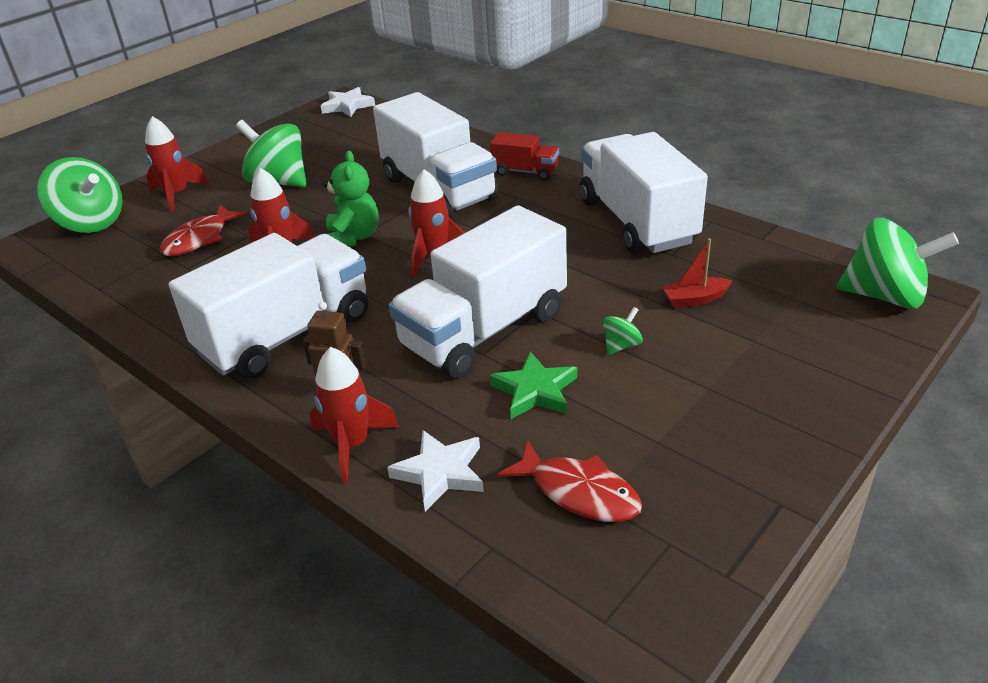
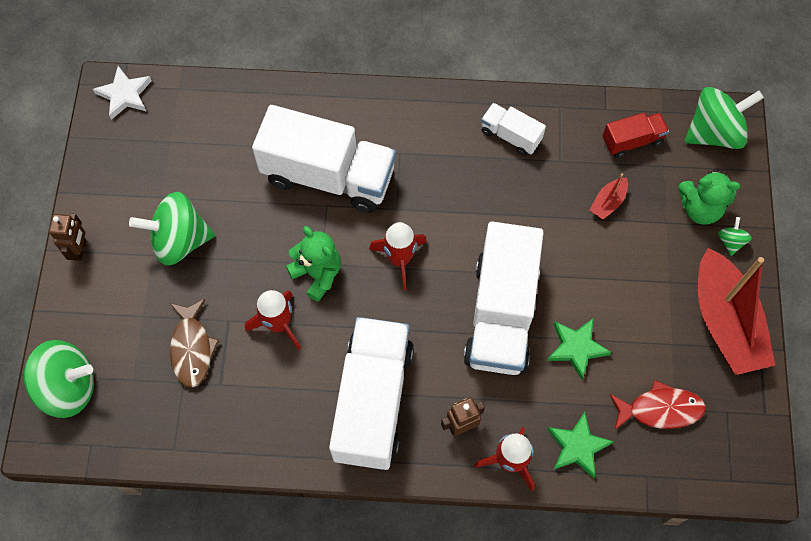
camera: 40 degrees left, 30 degrees up
red rocket [145,116,209,212] -> none
red fish [160,205,248,256] -> brown fish [170,299,220,388]
white star [387,430,484,512] -> green star [547,412,614,479]
red truck [490,132,559,181] -> red truck moved to [602,113,669,158]
white truck [580,132,708,254] -> white truck [481,103,546,156], size x0.48
green spinning top [603,307,643,355] -> green spinning top moved to [718,217,752,256]
none -> brown robot [49,213,86,261]
none -> green teddy bear [678,169,740,224]
none -> red boat [698,248,775,375]

